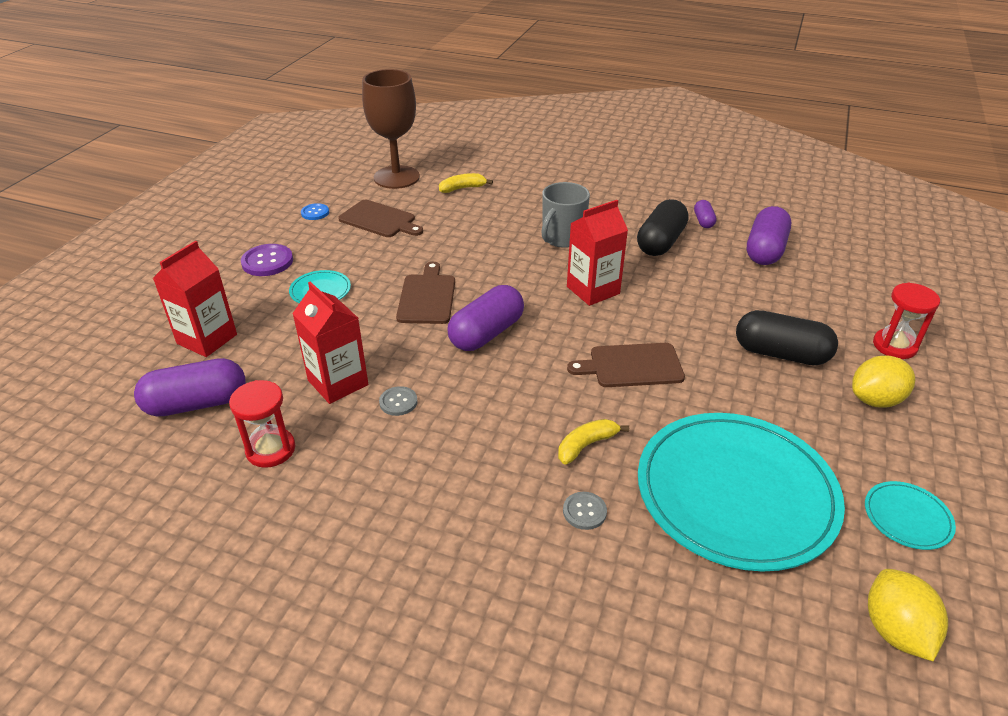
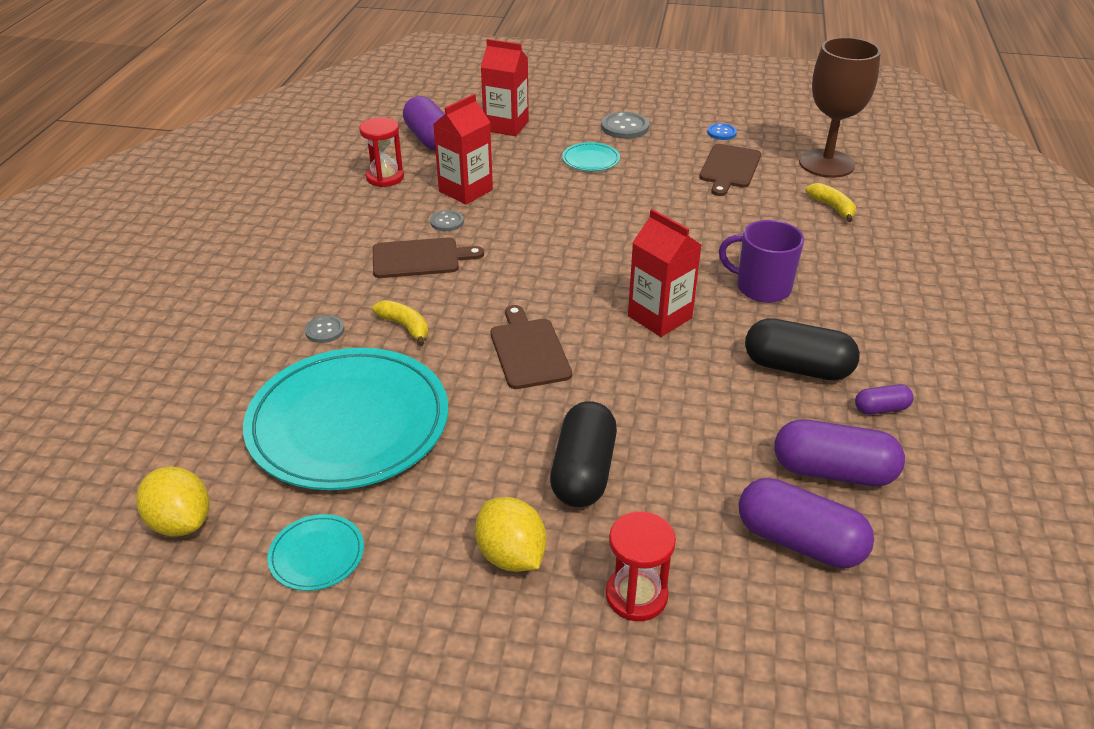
camera: 80 degrees right, 0 degrees up
purple button [241,244,293,276] -> grey button [601,112,649,139]
brown cutting board [396,262,455,324] -> brown cutting board moved to [373,237,484,278]
purple capsule [448,285,524,351] -> purple capsule moved to [739,478,874,568]
grey mug [541,182,590,248] -> purple mug [719,220,804,303]
yellow lemon [868,569,948,661] -> yellow lemon turned 60 degrees clockwise [136,466,210,536]

